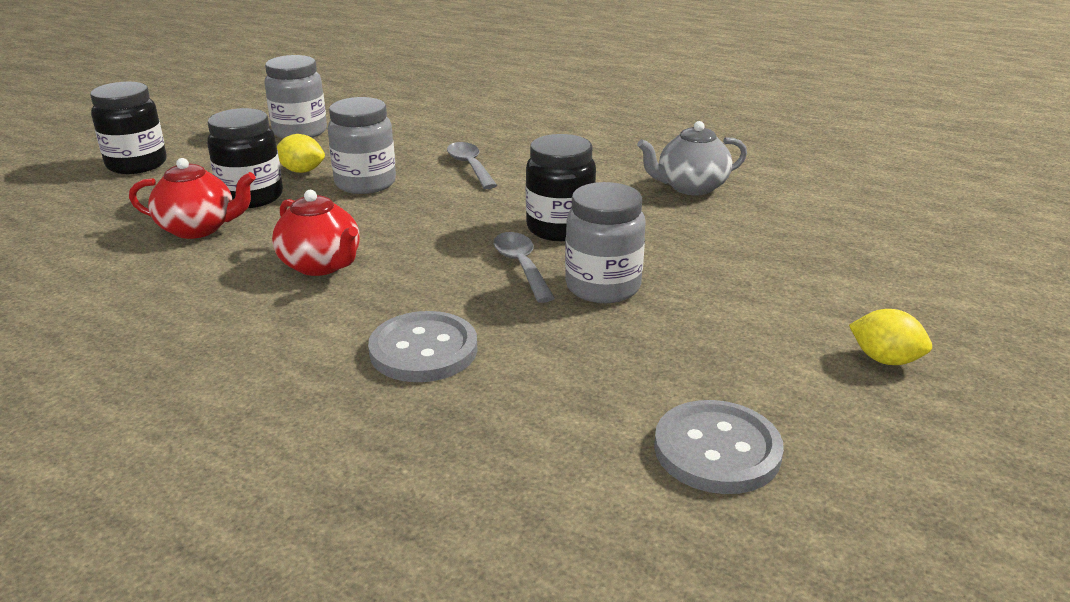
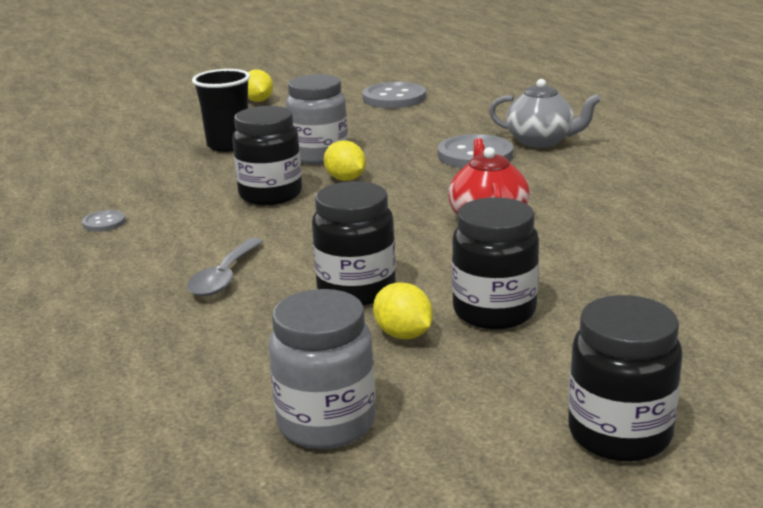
camera: 140 degrees left, 5 degrees down
red teapot [129,158,256,239] -> none
grey jar [328,97,396,194] -> black jar [312,181,396,306]
grey spoon [493,232,555,303] -> yellow lemon [324,140,366,181]
grey teapot [637,121,747,195] -> grey teapot moved to [489,79,601,148]
none -> grey button [82,210,125,232]
none -> black cup [192,69,250,152]

